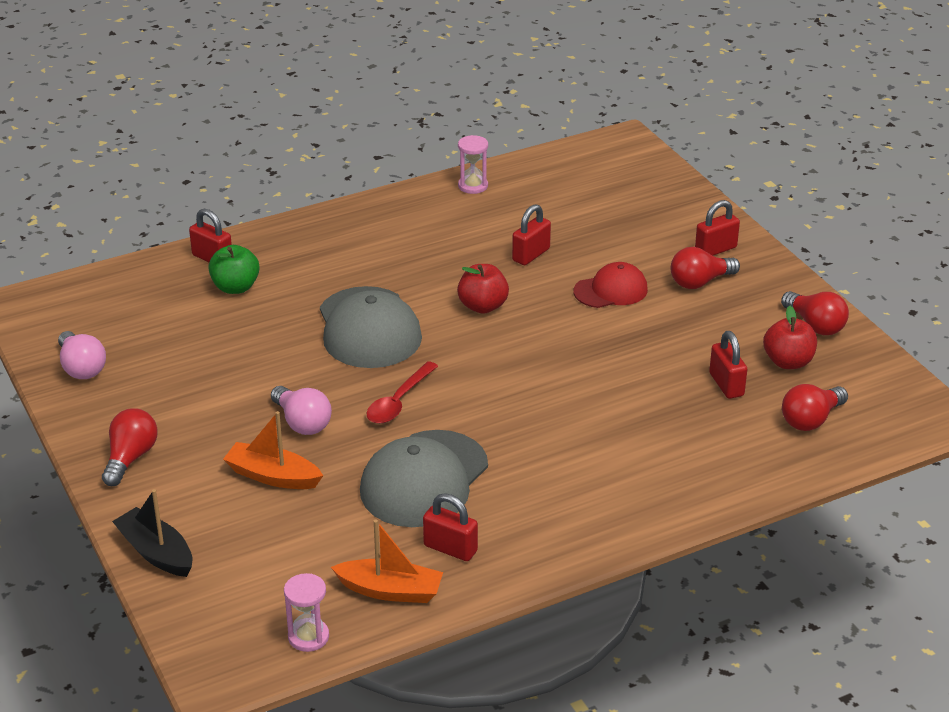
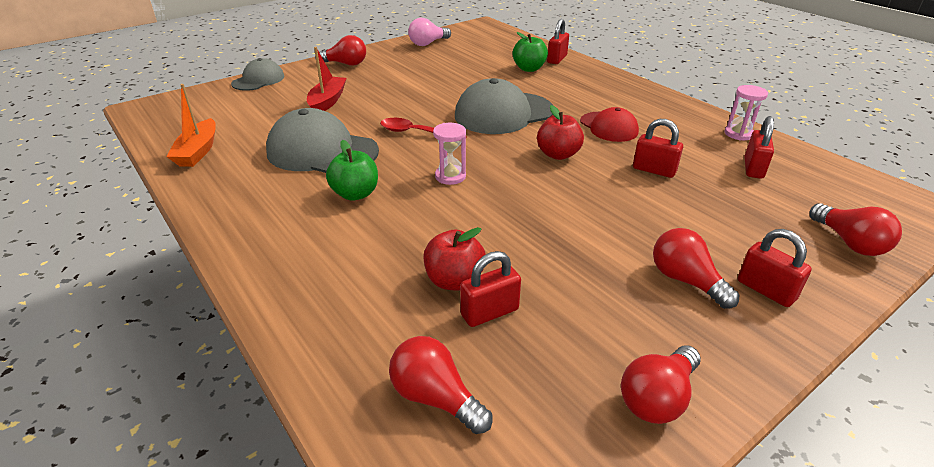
camera: 80 degrees right, 0 degrees up
black boat [112,489,192,577] -> grey cap [231,58,285,91]
orange boat [223,411,323,489] -> red boat [307,47,347,111]
pink light bulb [271,386,332,435] -> none
pink hourglass [284,573,329,652] -> pink hourglass moved to [433,123,466,185]
red padlock [423,493,478,561] -> red padlock moved to [745,116,774,179]
red cap [574,262,648,308] -> red cap moved to [580,107,639,142]
red apple [763,306,817,369] -> red apple moved to [424,227,486,291]
none -> green apple [326,140,378,201]
none -> red light bulb [810,203,902,256]

